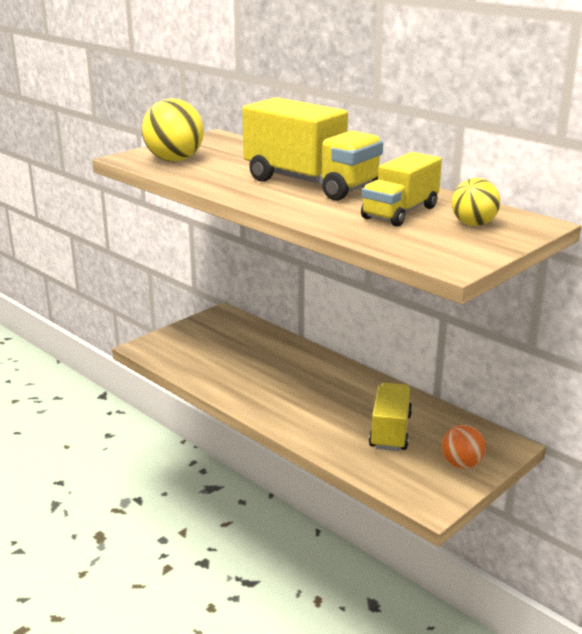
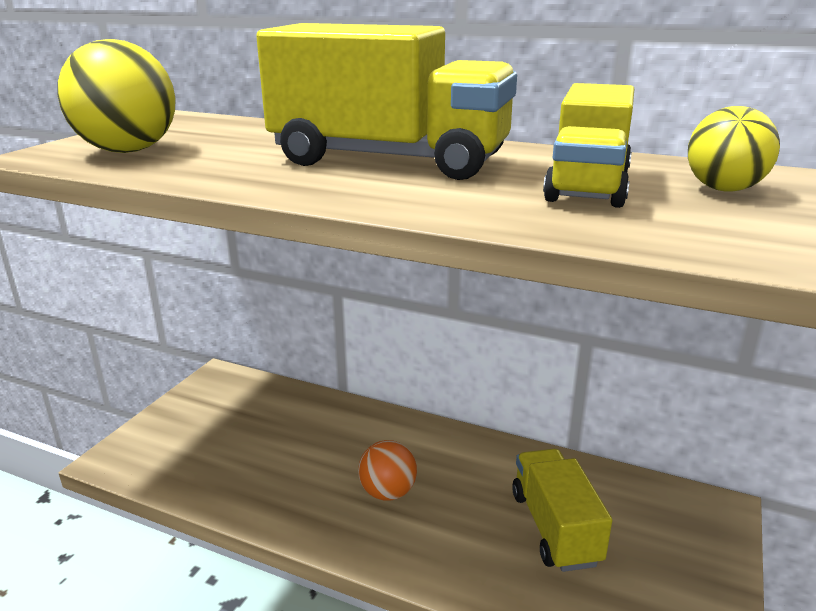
camera: 20 degrees left, 0 degrees up
orange ball [442,425,486,468] -> orange ball moved to [358,440,417,501]

